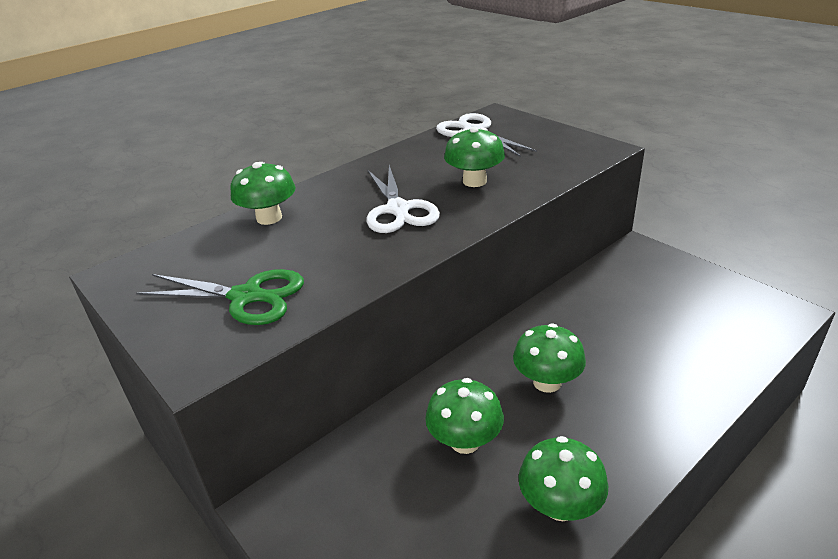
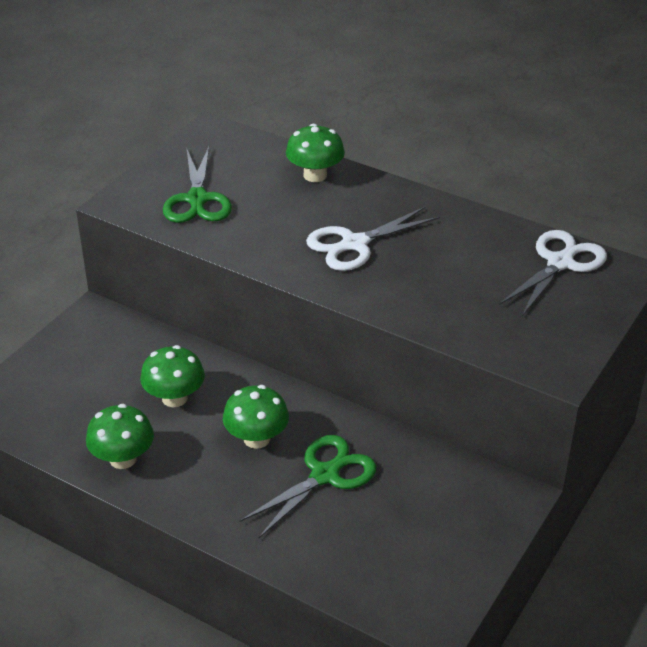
camera: 70 degrees right, 5 degrees up
green mushroom [444,127,505,187] -> none
none -> green scissors [239,435,376,538]

